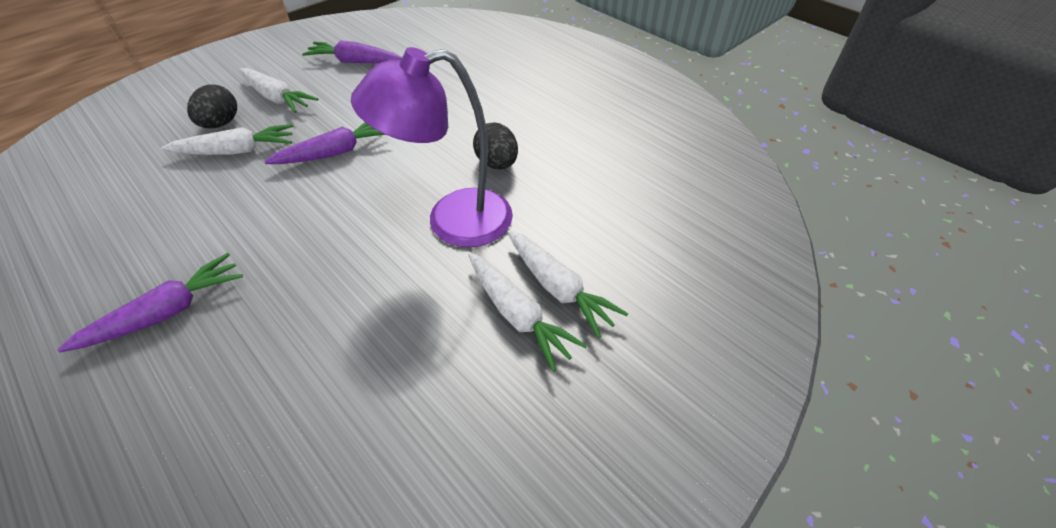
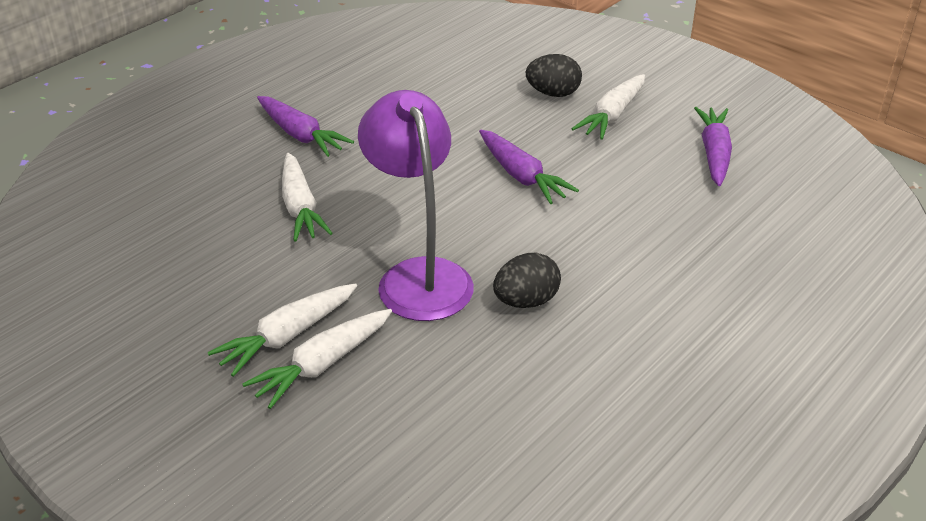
camera: 85 degrees right, 10 degrees down
white carrot [161,124,294,155] -> white carrot moved to [282,153,332,242]

